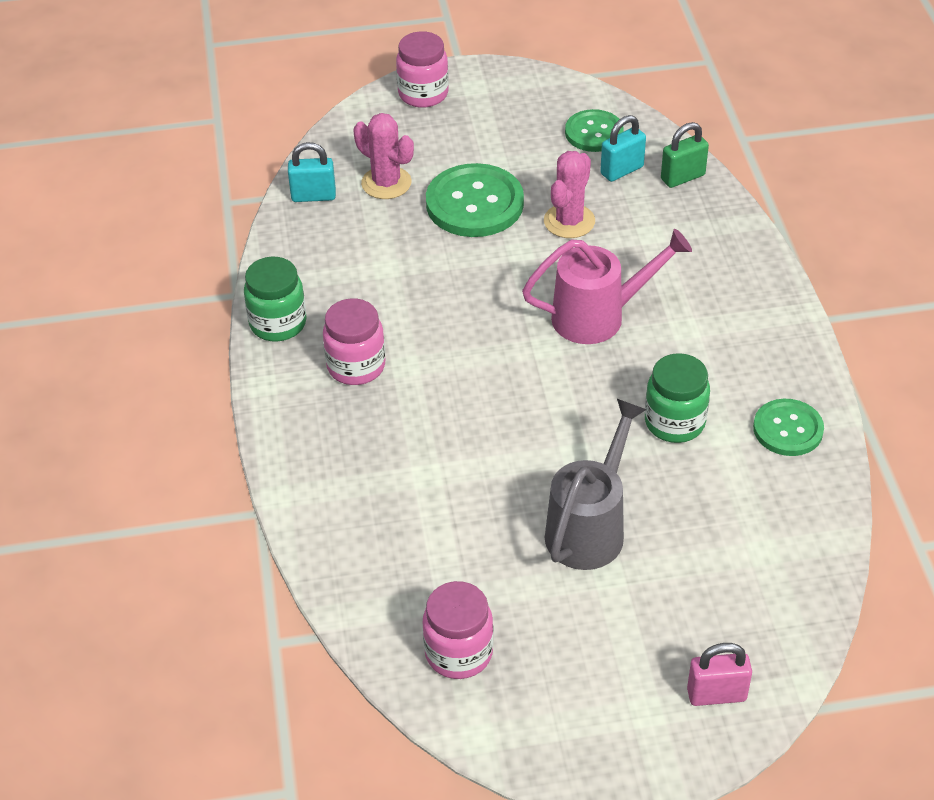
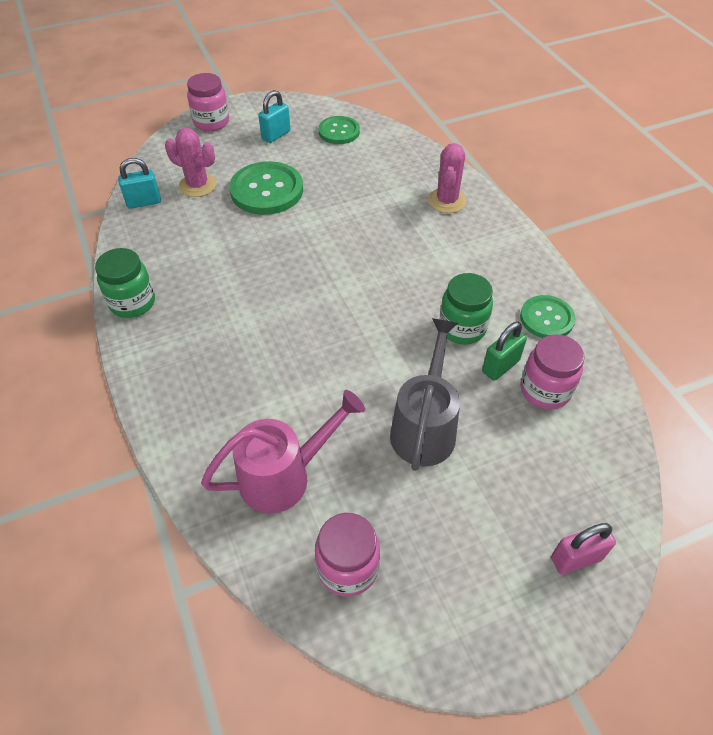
camera: 15 degrees left, 5 degrees up
pink jar [323,298,385,385] -> pink jar moved to [521,334,585,409]
pink watering can [522,229,692,344] -> pink watering can moved to [201,390,365,514]
pink cactus [544,151,595,238] -> pink cactus moved to [428,143,466,213]
turquoise padlock [600,115,646,182] -> turquoise padlock moved to [258,90,290,143]
green padlock [661,122,709,188] -> green padlock moved to [482,322,527,381]

